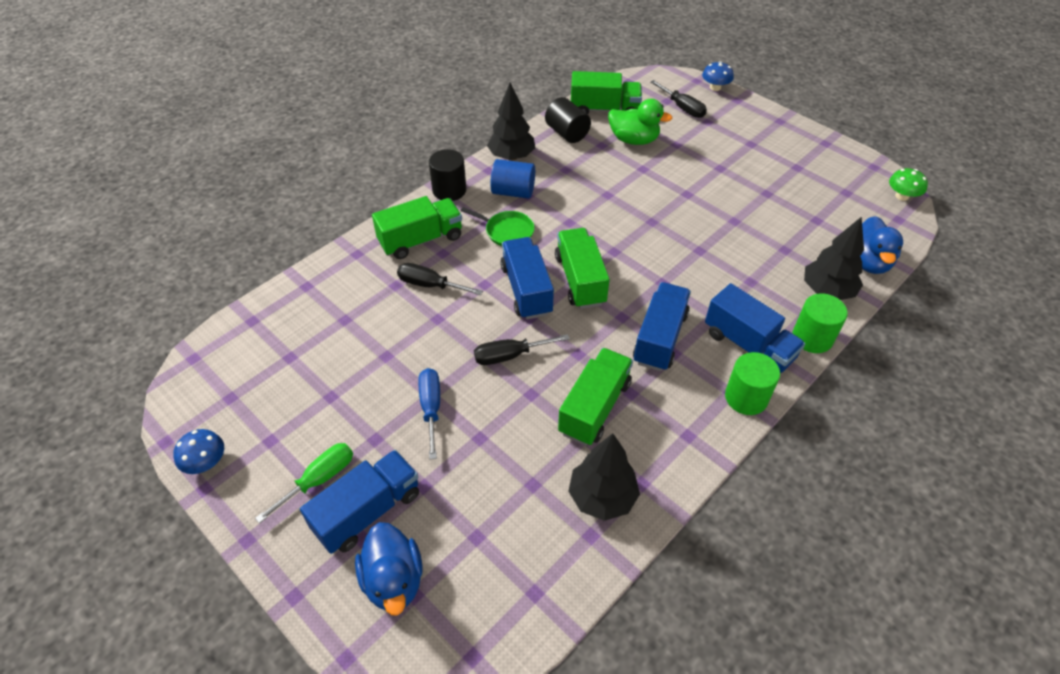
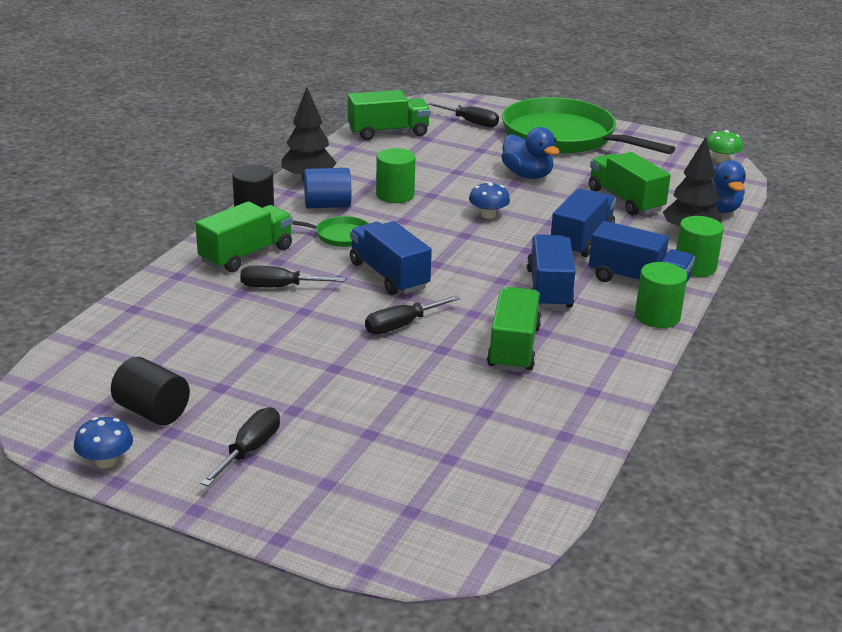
camera: 20 degrees left, 20 degrees down
green screwdriver [255,443,353,523] -> black screwdriver [201,407,280,486]
blue truck [300,450,419,554] -> blue truck moved to [551,189,616,257]
blue duck [355,522,423,615] -> blue duck moved to [501,127,560,179]
blue screwdriver [418,368,440,460] -> none
black cylinder [545,97,591,143] -> black cylinder moved to [111,357,190,425]
green truck [555,228,610,309] -> green truck moved to [589,152,671,215]
black tree [568,433,640,521] -> none
green duck [608,99,673,145] -> none
blue mushroom [702,61,734,91] -> blue mushroom moved to [469,182,510,219]
none -> green cylinder [376,148,416,203]
none -> green pan [502,97,675,154]

